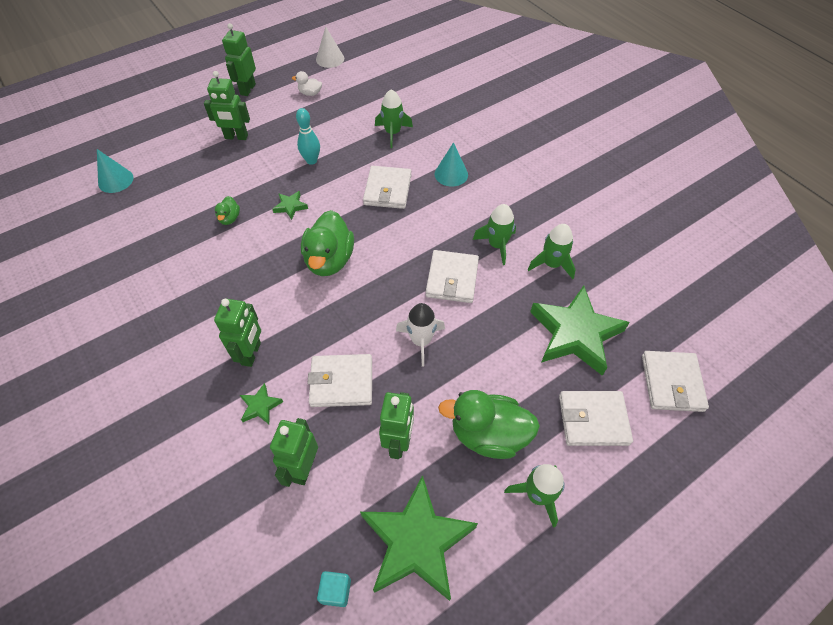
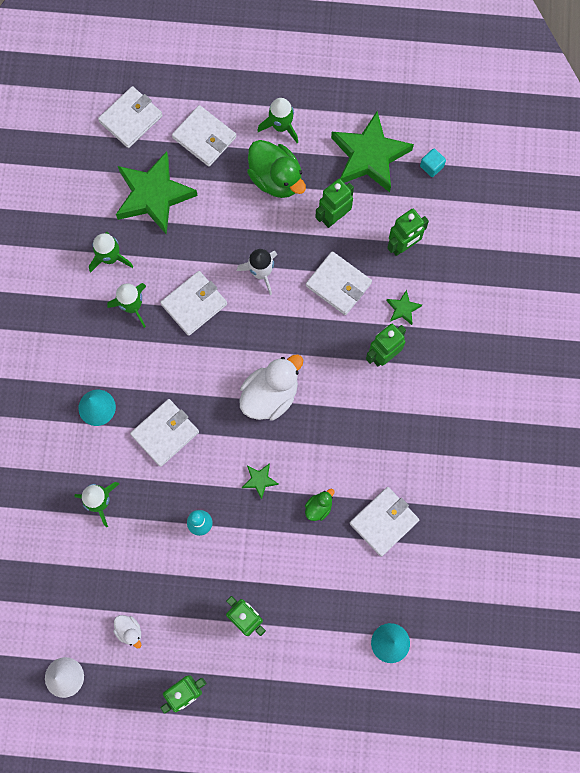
camera: 140 degrees left, 20 degrees up
green duck [301,210,354,276] -> white duck [240,354,303,421]
none -> white wallet [350,487,419,557]

